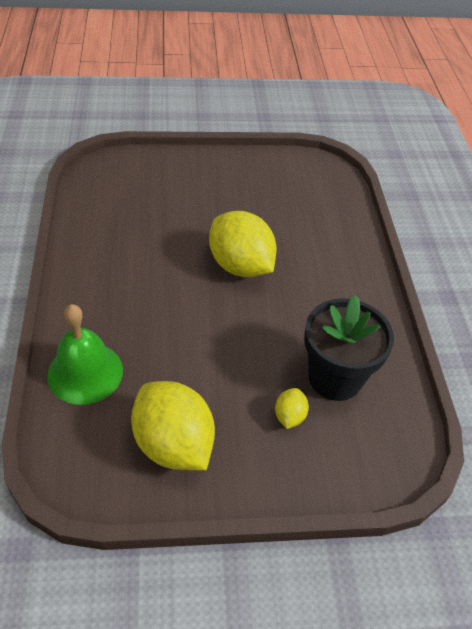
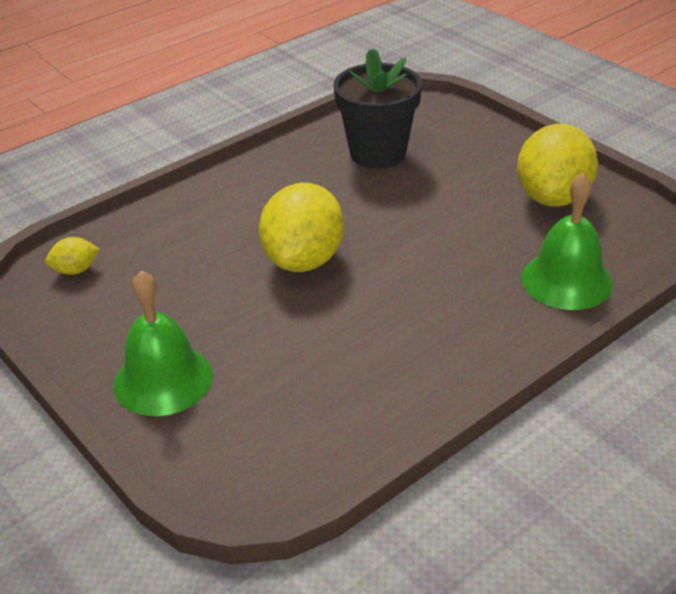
camera: 120 degrees left, 10 degrees down
yellow lemon [275,388,309,429] -> yellow lemon moved to [46,237,100,275]
none -> green bell [114,271,213,416]

